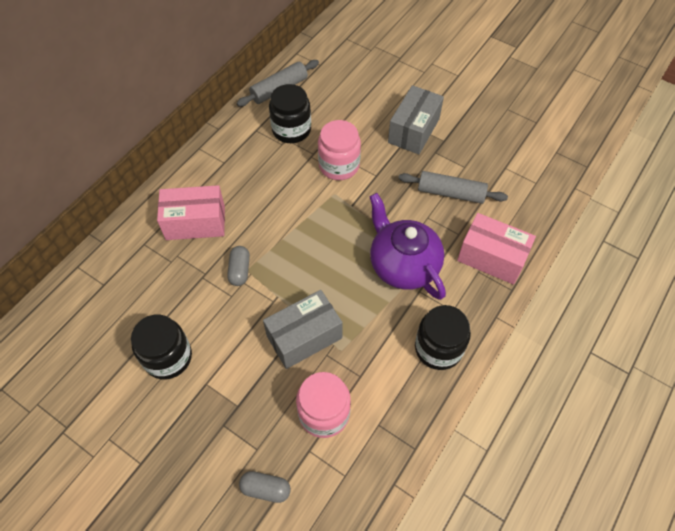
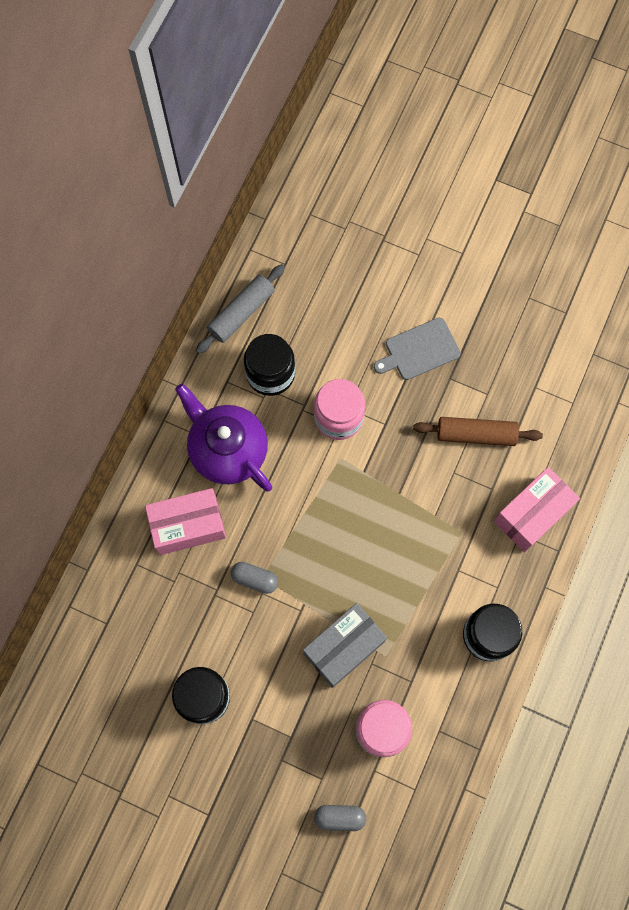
camera: 10 degrees left, 15 degrees up
grey capsule [227,246,250,286] -> grey capsule turned 60 degrees counterclockwise [231,562,278,594]
purple teapot [369,193,446,300] -> purple teapot moved to [175,383,272,491]
grey box [388,85,444,154] -> grey cutting board [374,318,461,380]
grey rolling pin [398,171,508,204] -> brown rolling pin [413,417,543,446]
pink box [457,213,536,285] -> pink box turned 60 degrees counterclockwise [494,467,580,552]

